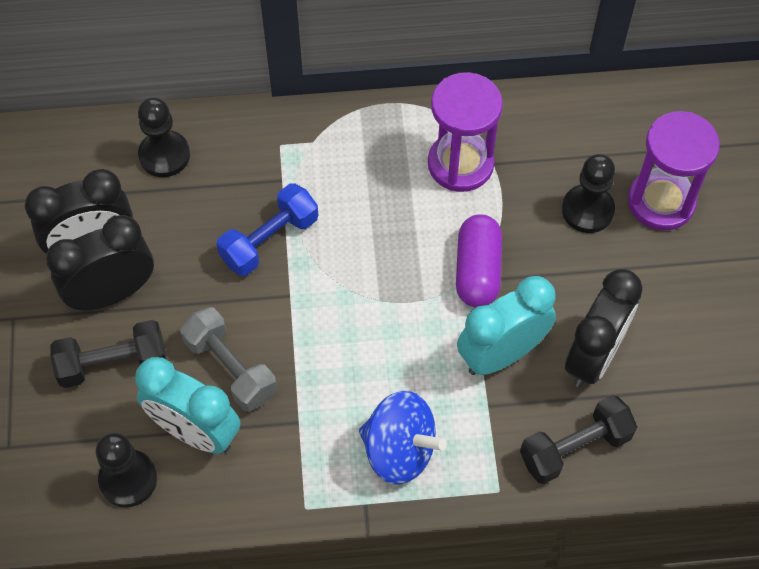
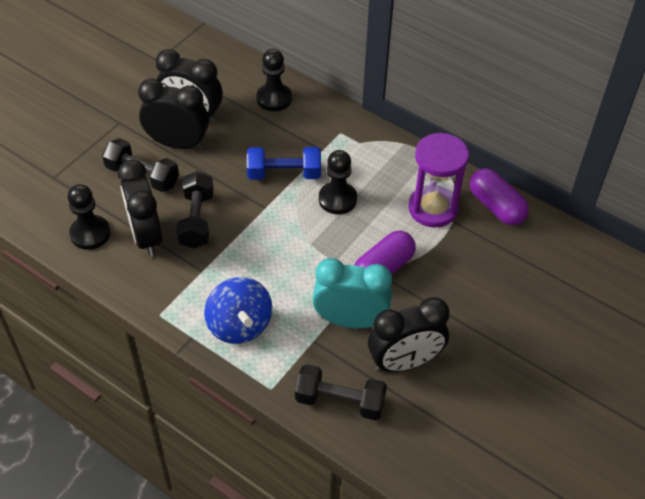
camera: 40 degrees right, 10 degrees down
turquoise clock [135,357,240,454] -> black clock [118,160,162,257]
grey dumbbell [180,307,277,412] -> black dumbbell [176,171,214,249]
black pawn [562,154,615,233] -> black pawn moved to [319,150,357,214]
purple hourglass [628,111,720,230] -> none
none -> purple capsule [470,168,529,225]

